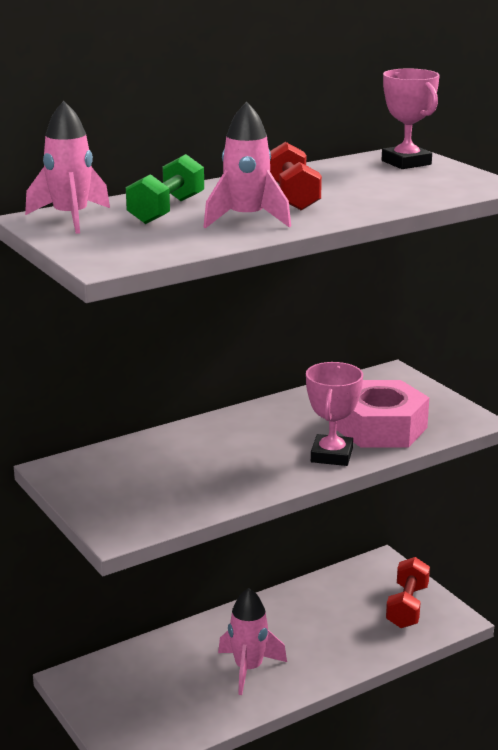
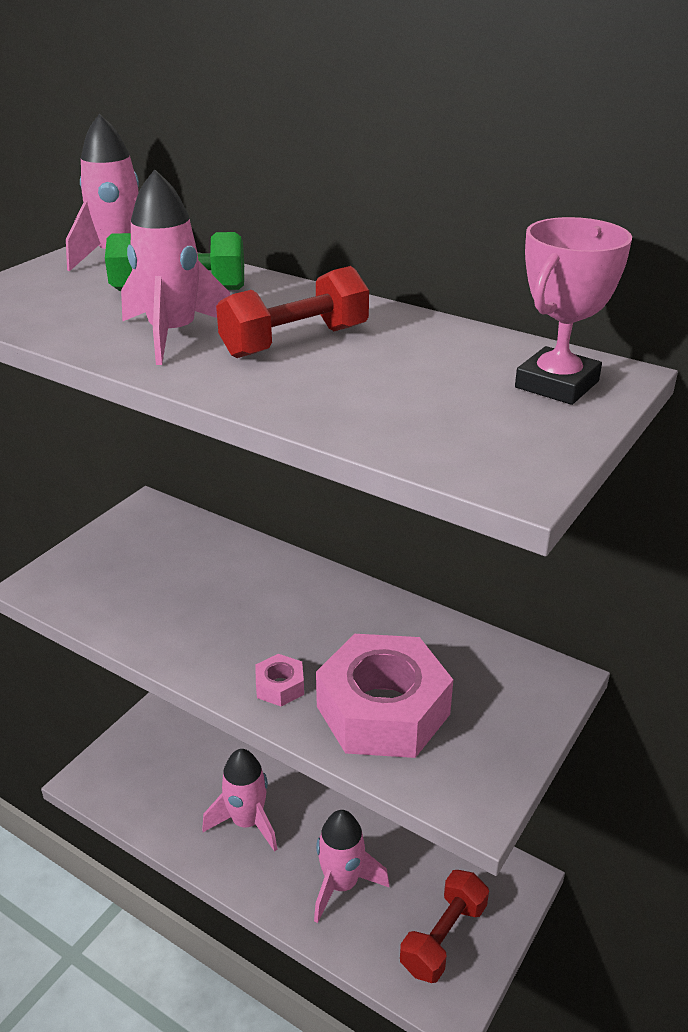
camera: 65 degrees right, 10 degrees up
pink trophy [306,362,363,466] -> pink nut [255,654,304,706]
red dumbbell [386,557,430,628] -> red dumbbell turned 45 degrees counterclockwise [400,870,489,983]
none -> pink rocket [314,810,389,923]

